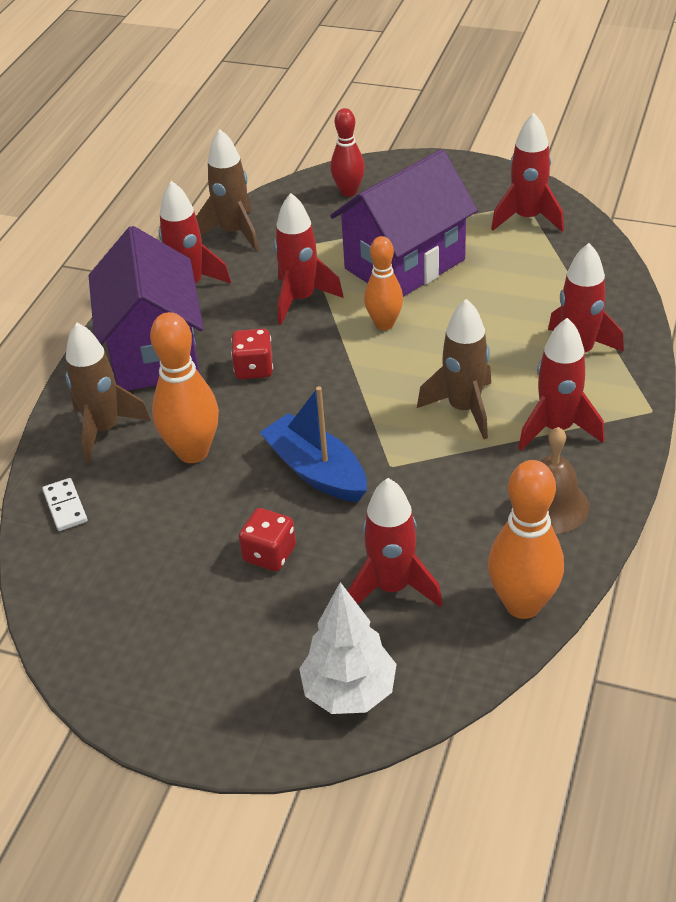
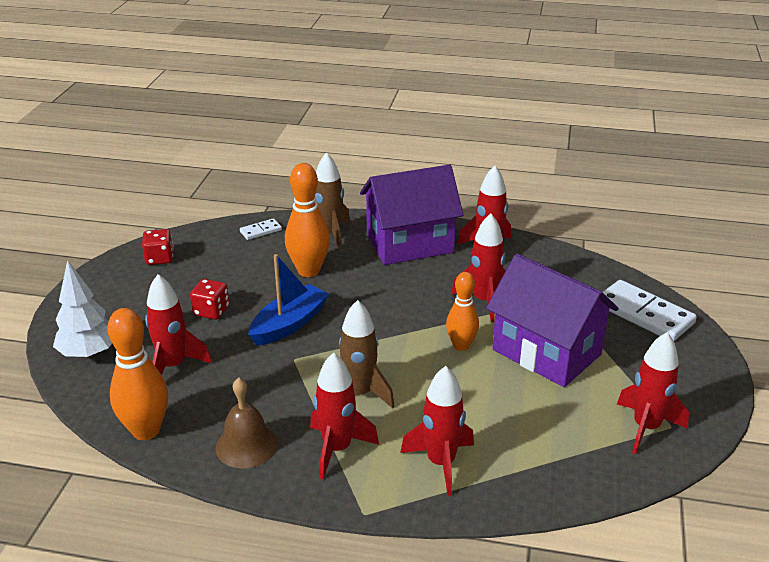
camera: 80 degrees right, 10 degrees down
brown rocket [196,129,259,251] -> none
red dice [231,329,273,379] -> red dice moved to [142,229,173,265]
red bowling pin [330,108,365,197] -> white domino [603,280,697,341]

